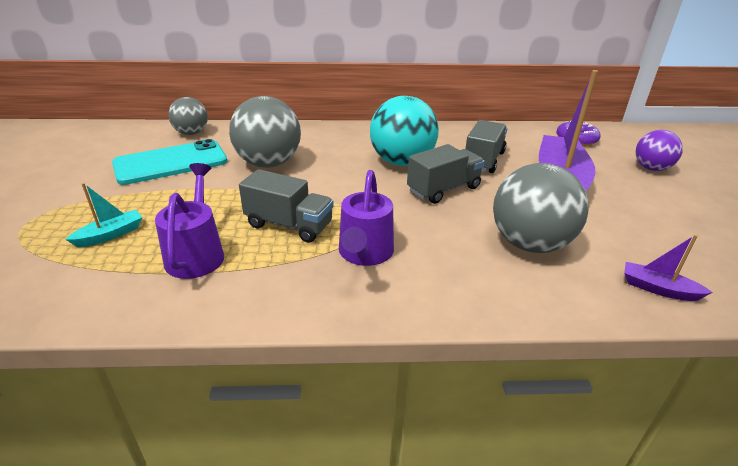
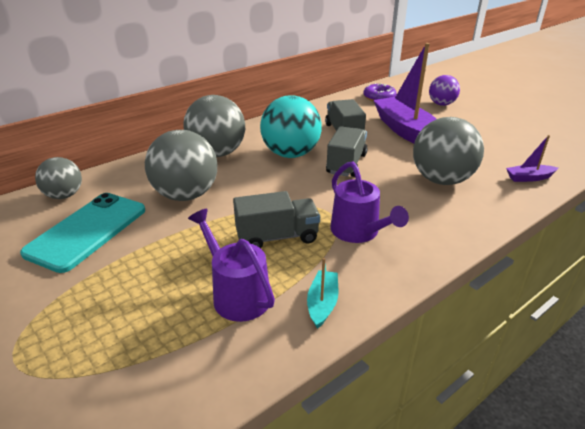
camera: 35 degrees left, 0 degrees up
turquoise boat [65,183,142,247] -> turquoise boat moved to [307,258,338,329]
none -> grey ball [183,95,245,157]

